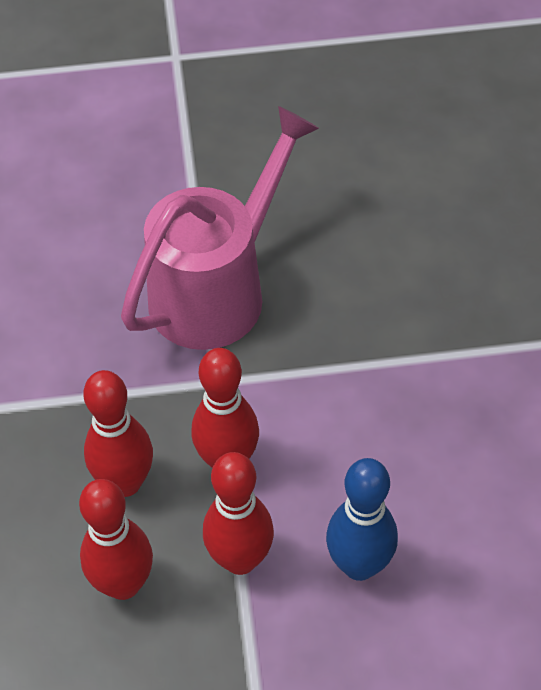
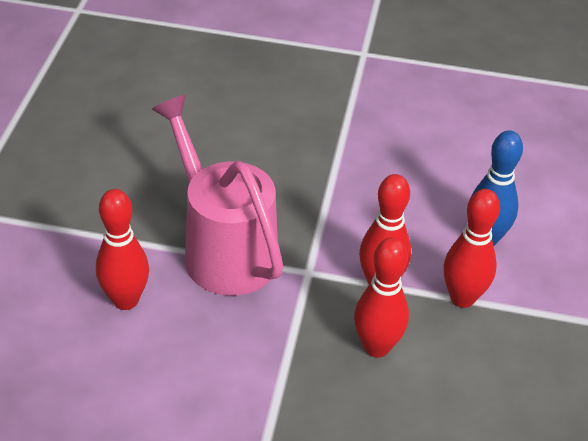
camera: 75 degrees left, 10 degrees down
red bowling pin [79,479,153,600] -> red bowling pin moved to [96,189,149,310]

